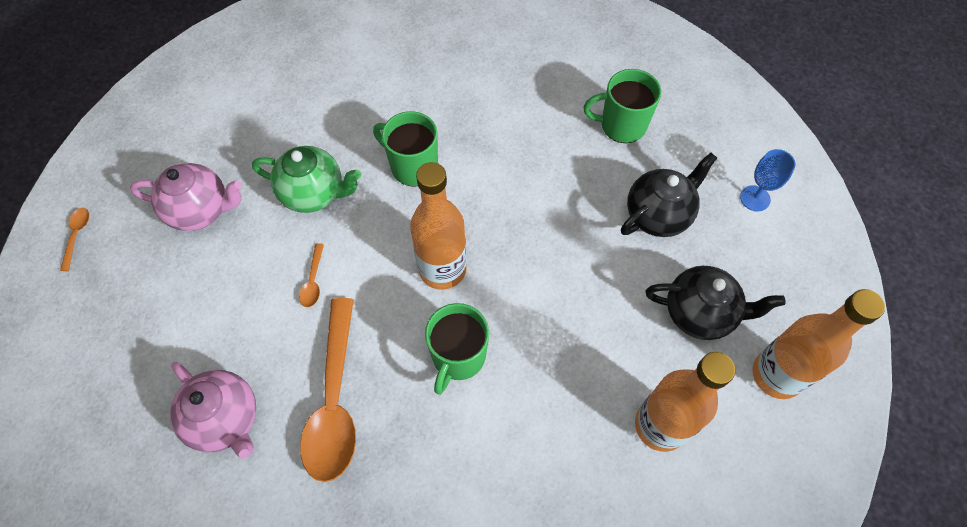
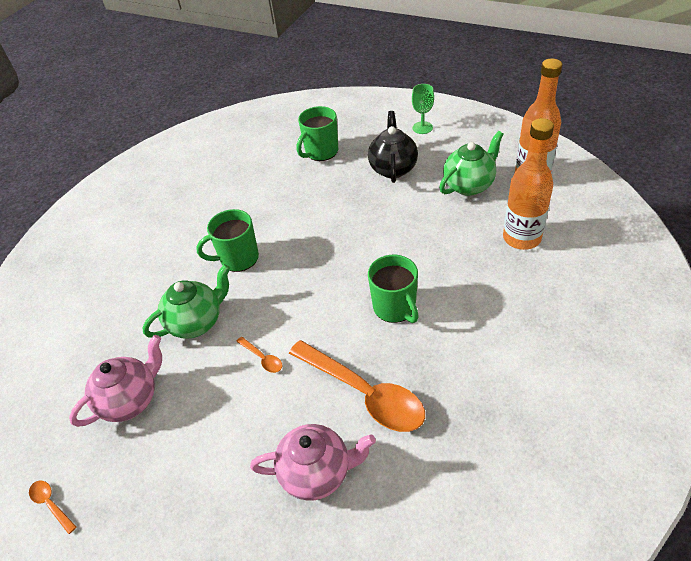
camera: 45 degrees left, 15 degrees down
orange bottle [410,162,467,290] -> none
black teapot [646,266,786,340] -> green teapot [439,131,504,196]
blue goblet [740,149,795,212] -> green goblet [412,84,434,134]

